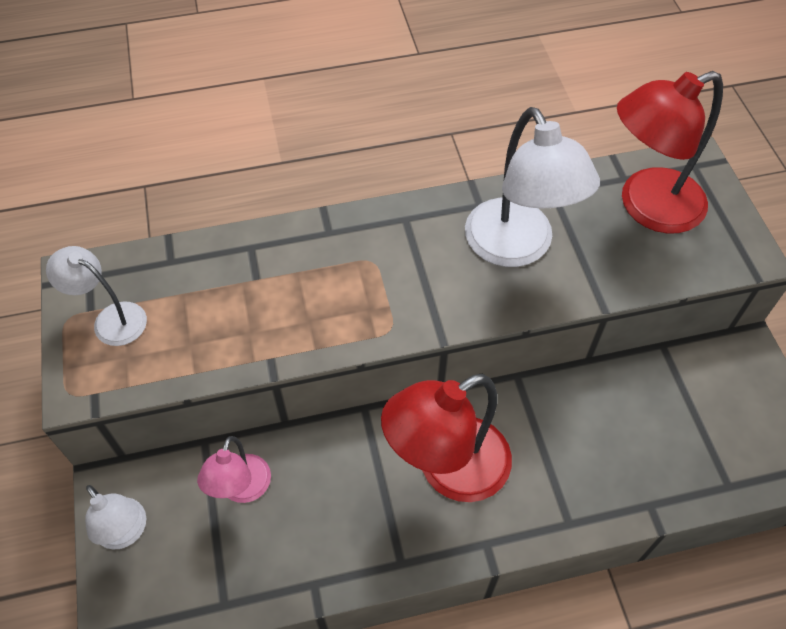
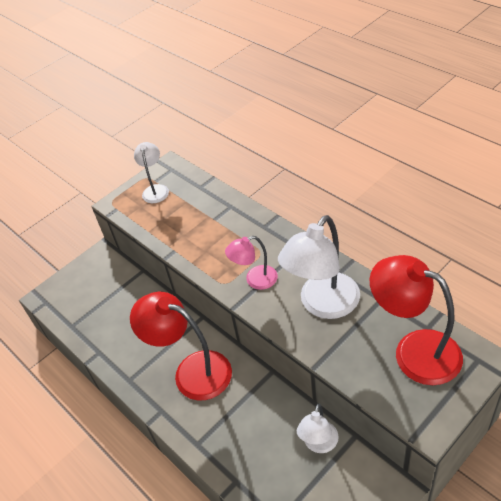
camera: 65 degrees right, 10 degrees down
white lamp [85,485,146,550] -> white lamp moved to [297,404,339,453]
pink lamp [197,436,271,503] -> pink lamp moved to [225,236,278,290]

